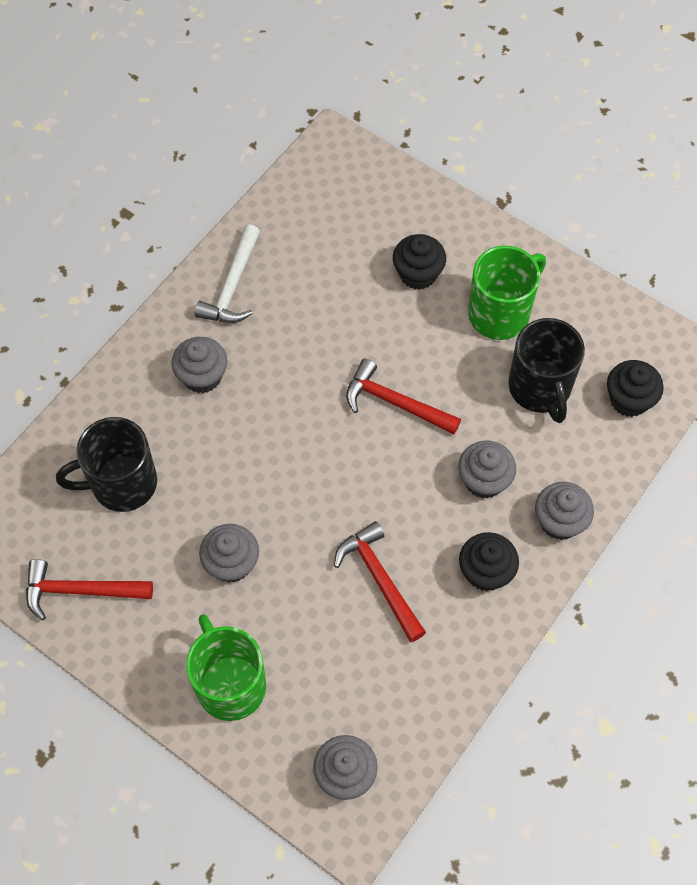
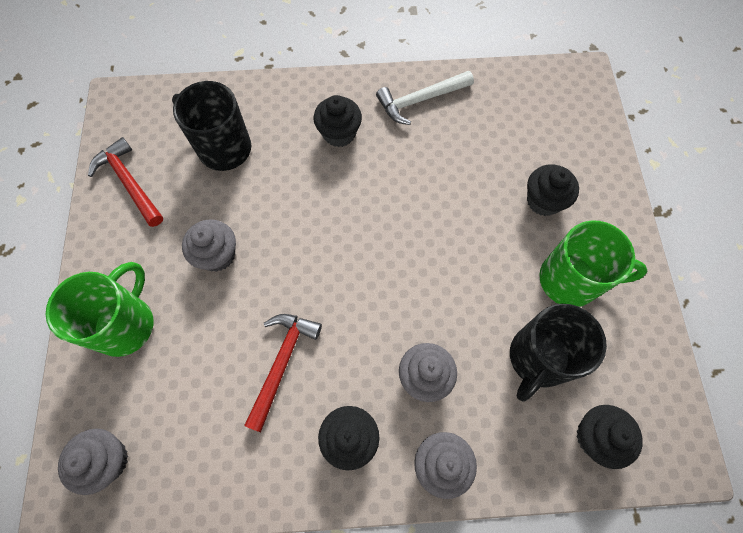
camera: 50 degrees right, 5 degrees up
grey cupcake [171,337,227,393] -> black cupcake [314,95,362,147]
red hammer [346,358,461,435] -> none

